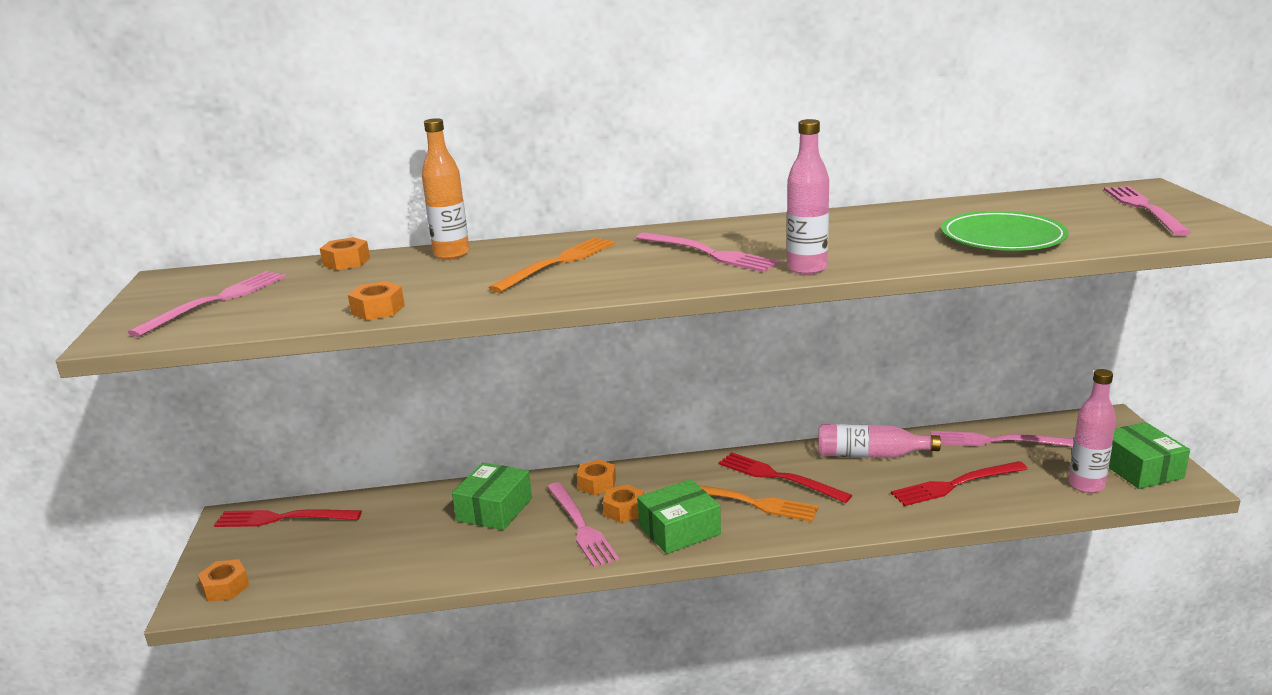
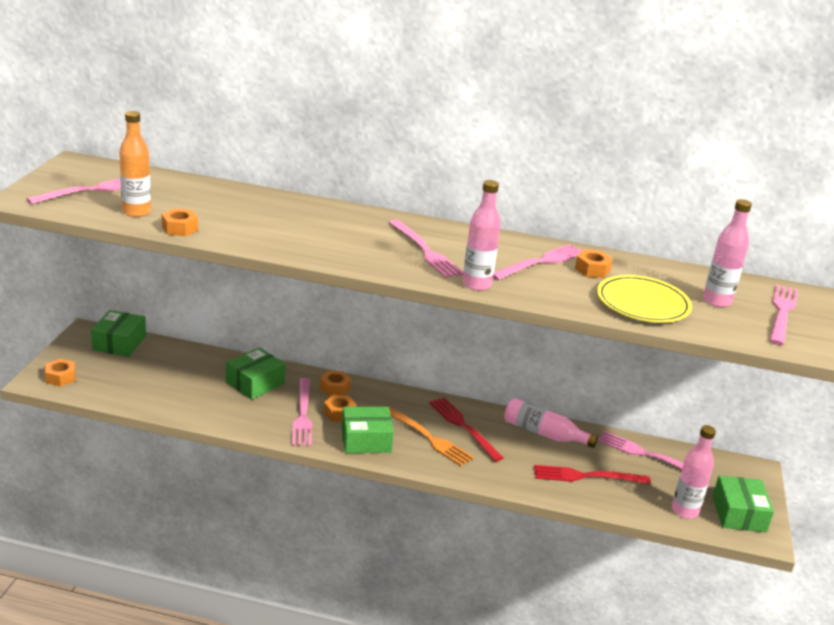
camera: 15 degrees right, 5 degrees up
red fork [214,509,362,527] -> green box [91,310,146,357]
orange nut [320,237,370,270] -> orange nut moved to [575,250,613,278]
orange bottle [422,118,470,260] -> orange bottle moved to [119,111,151,217]
orange fork [489,237,615,293] -> none
green plate [941,211,1069,251] -> yellow plate [597,275,692,323]
none -> pink fork [493,244,582,280]
none -> pink bottle [703,199,752,307]

